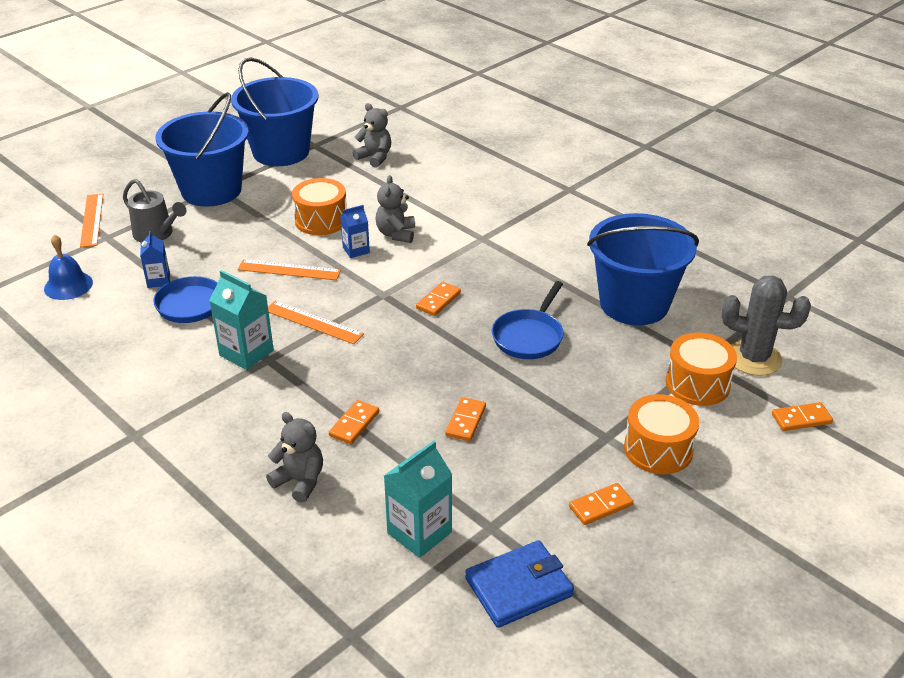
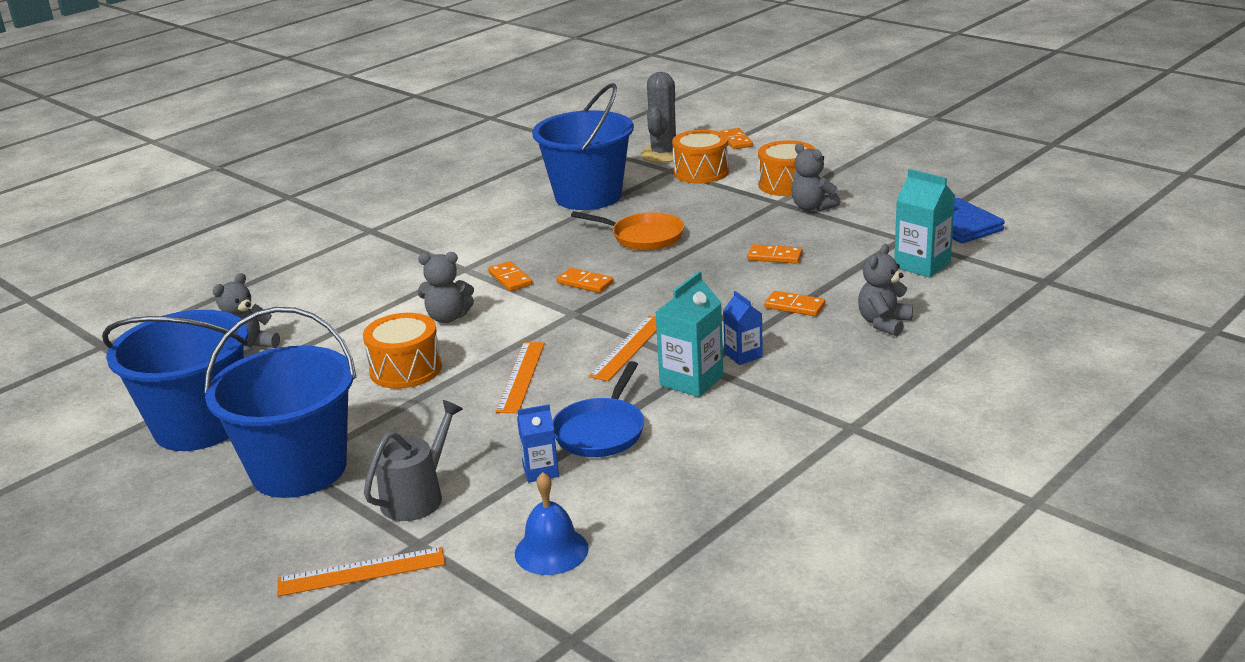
camera: 90 degrees left, 10 degrees down
blue carton [340,205,370,258] -> blue carton moved to [723,291,763,365]
blue pan [492,281,564,359] -> orange pan [571,211,684,251]
orange domino [569,483,633,525] -> orange domino moved to [488,261,533,291]
none -> grey teddy bear [791,143,840,211]

